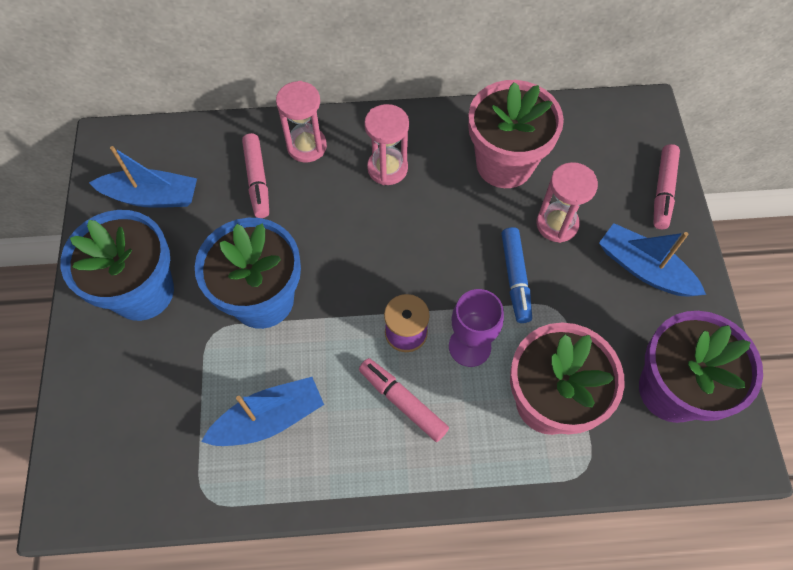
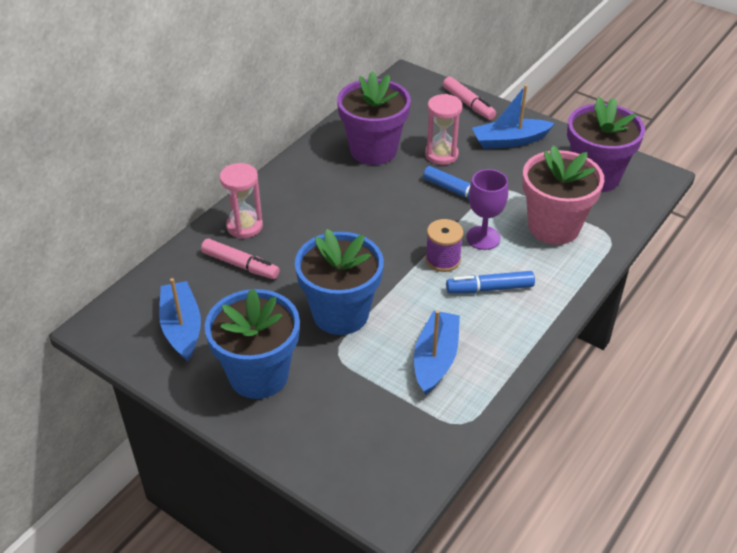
camera: 50 degrees left, 20 degrees down
blue boat [89,146,197,208] -> blue boat turned 60 degrees counterclockwise [159,278,201,361]
pink marker [359,358,449,442] -> blue marker [446,271,535,293]
pink hourglass [364,104,409,185] -> none
pink flower pot [468,80,564,188] -> purple flower pot [337,71,411,165]

